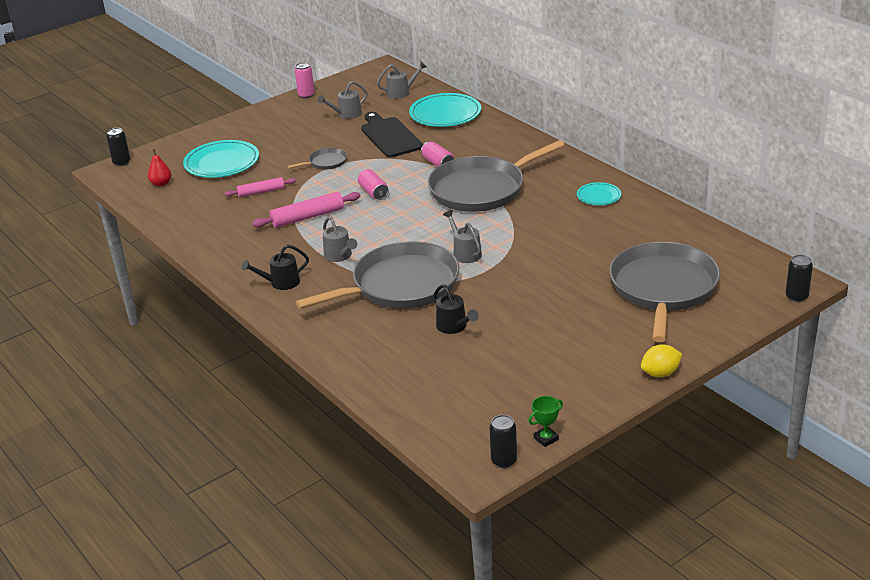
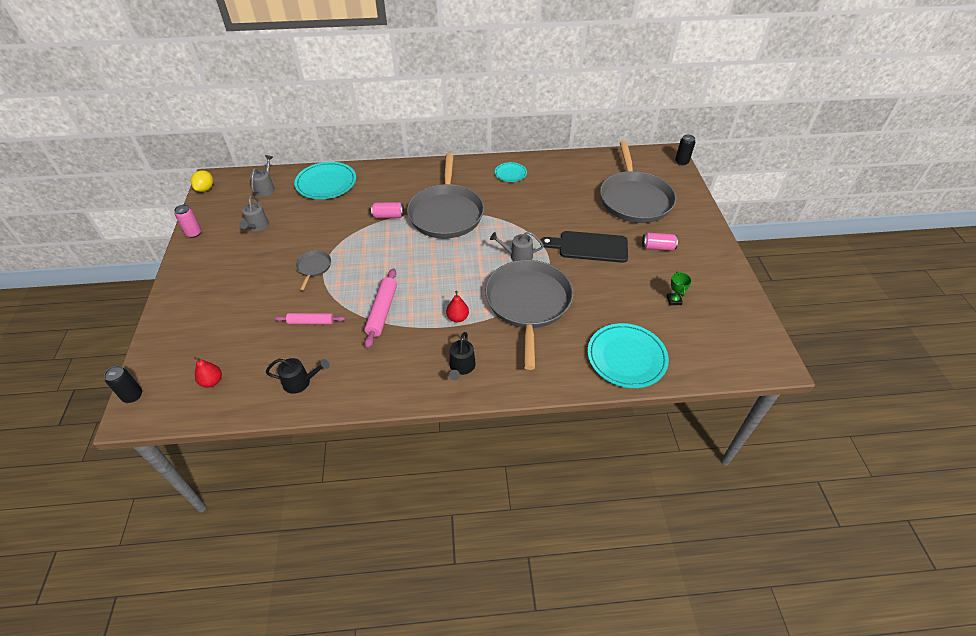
camera: 60 degrees left, 15 degrees up
turquoise plate [183,140,259,178] -> turquoise plate moved to [587,323,669,388]
pink rolling pin [225,177,296,197] -> pink rolling pin turned 75 degrees clockwise [275,313,345,324]
grey watering can [323,216,357,262] -> red pear [446,291,469,322]
pink can [358,169,389,200] -> pink can moved to [642,233,678,251]
black cutting board [361,112,423,157] -> black cutting board moved to [540,231,628,263]
black watering can [433,284,479,334] -> black watering can moved to [266,358,330,394]
black can [489,415,517,468] -> none
green trophy [529,396,563,447] -> green trophy moved to [667,272,692,305]
grey pan [609,242,720,342] -> grey pan turned 135 degrees counterclockwise [600,141,676,223]
yellow lemon [641,344,682,377] -> yellow lemon moved to [191,170,213,192]

